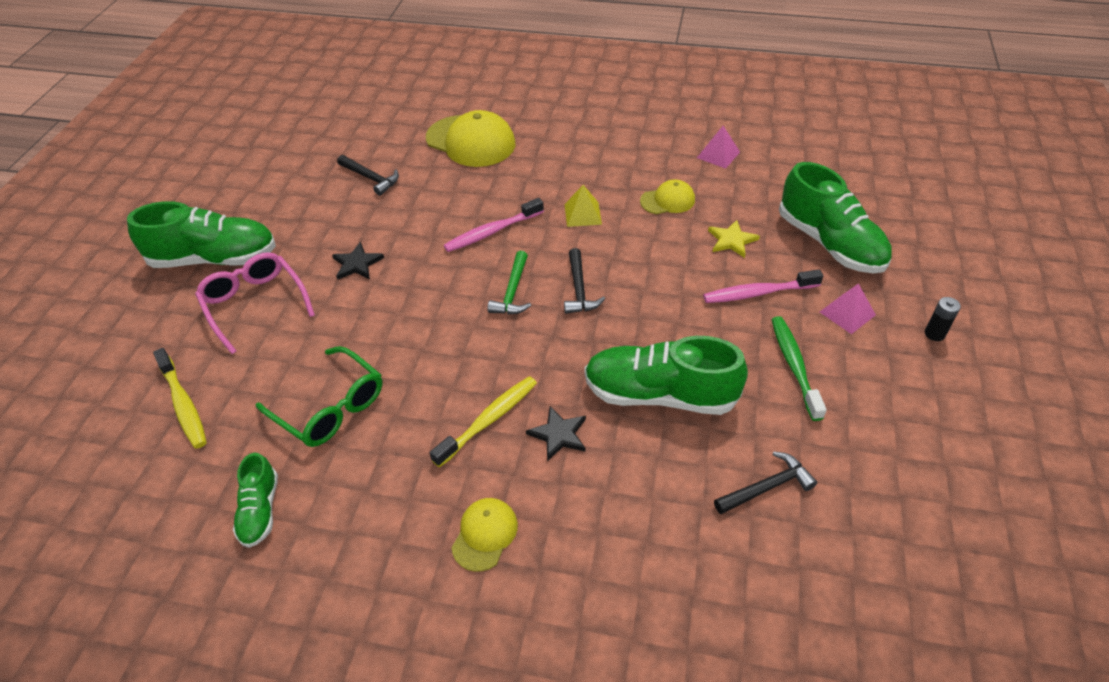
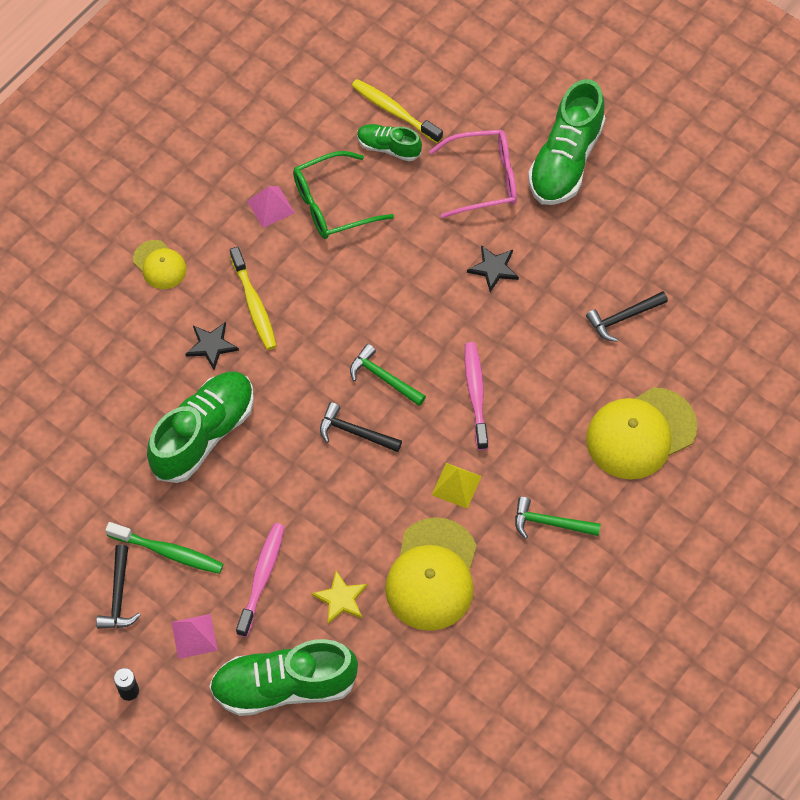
camera: 115 degrees right, 15 degrees up
yellow toothbrush [153,348,207,449] -> yellow toothbrush turned 45 degrees clockwise [351,79,443,144]
green shoe [233,453,278,548] -> green shoe moved to [357,124,422,161]
yellow cap [640,179,695,214] -> yellow cap [385,517,477,631], size x1.86
pink pyramid [697,126,740,169] -> pink pyramid moved to [247,186,295,228]
black hammer [714,451,817,514] -> black hammer moved to [96,545,141,629]
none -> green hammer [515,497,601,539]

